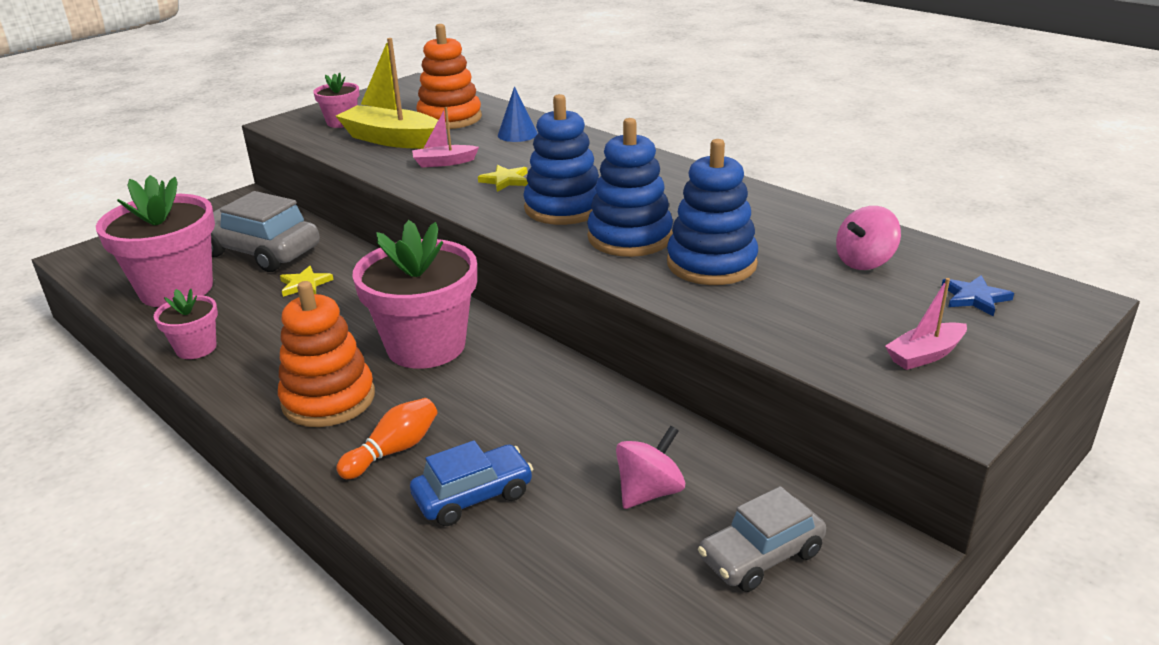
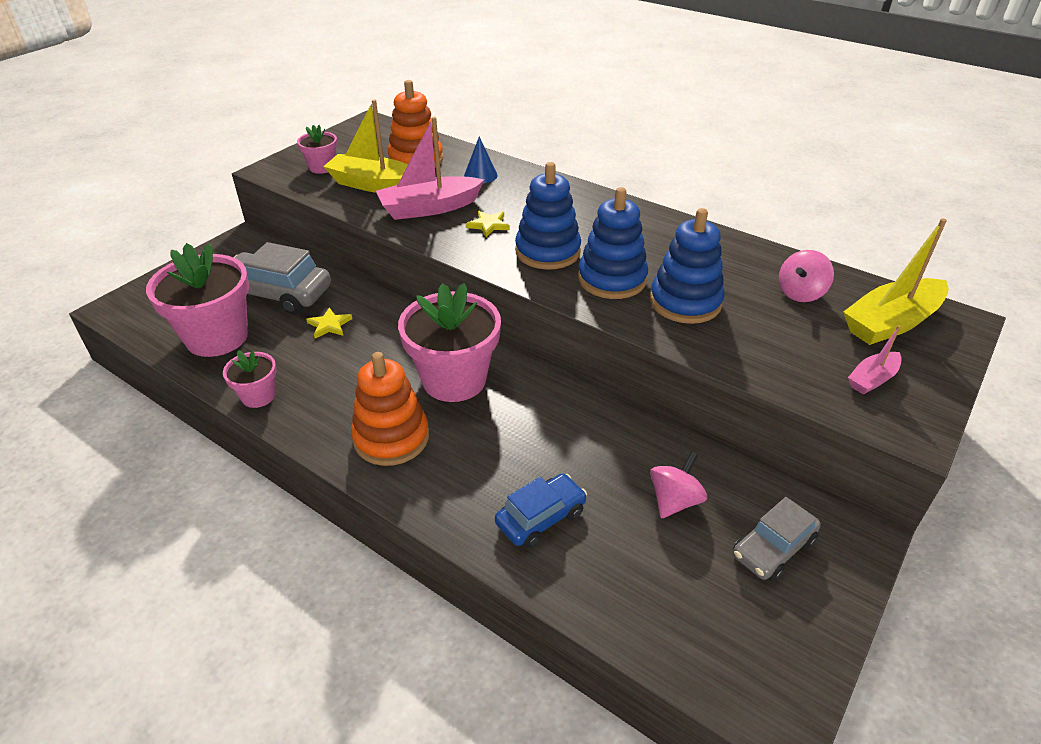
camera: 10 degrees left, 10 degrees up
orange bowling pin [336,398,438,479] -> none
pink boat [412,107,479,168] -> pink boat [376,117,484,220], size x1.92
blue star [942,275,1014,316] -> yellow boat [843,218,949,345]

